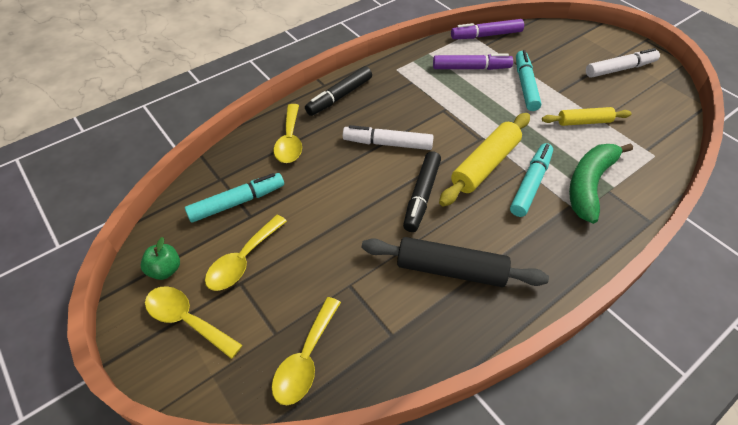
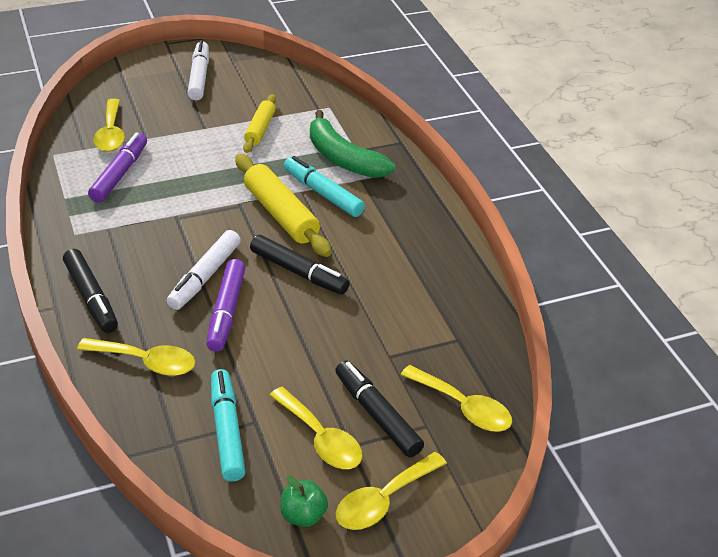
camera: 75 degrees left, 10 degrees down
black rolling pin [362,237,549,287] -> none
purple marker [451,19,524,39] -> purple marker moved to [206,259,245,352]
turquoise marker [516,50,541,111] -> none
none -> yellow spoon [93,99,125,152]
none -> black marker [335,360,424,457]

